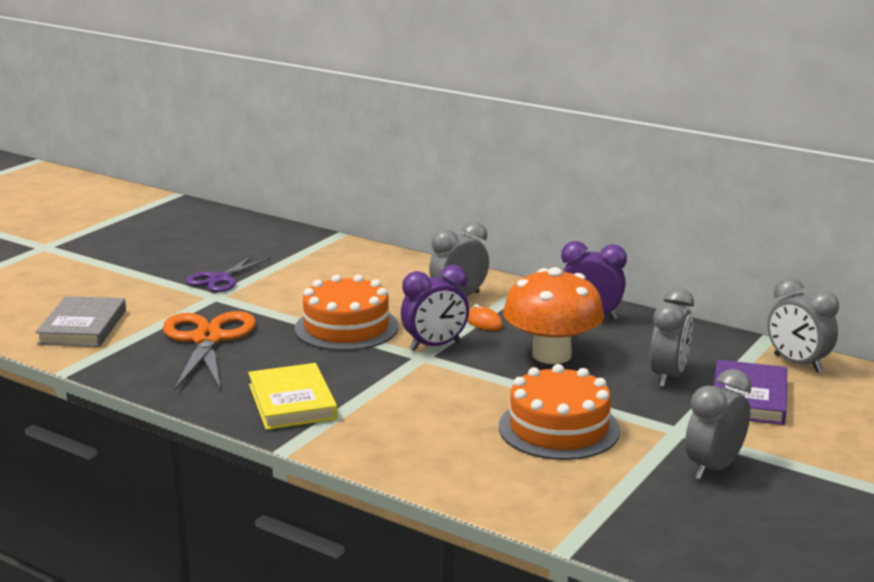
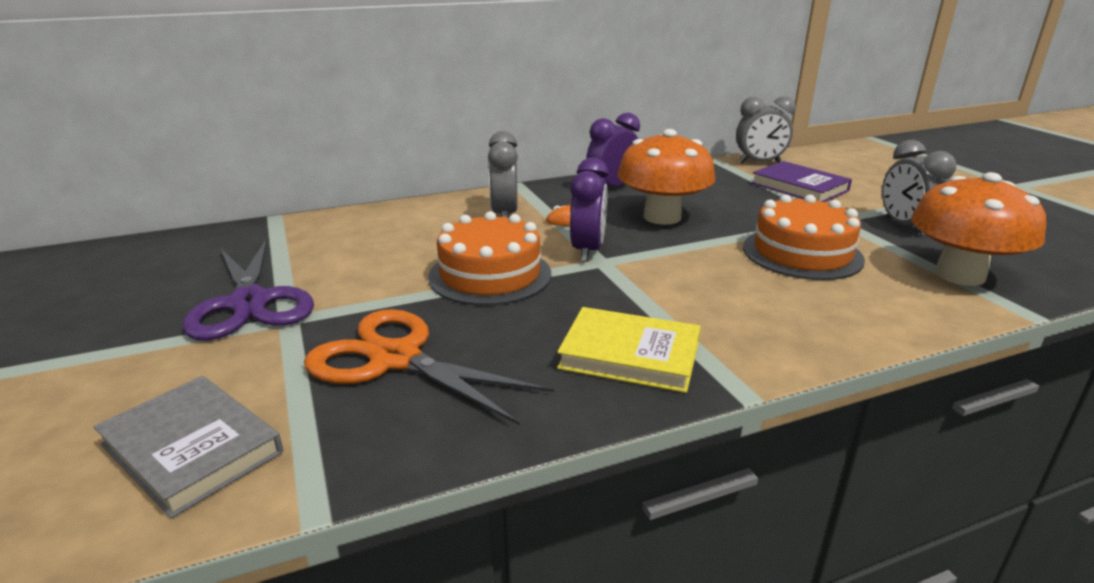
camera: 55 degrees left, 5 degrees up
purple scissors [186,254,270,292] -> purple scissors [183,238,314,340], size x1.59
grey clock [650,288,694,387] -> none
none -> orange mushroom [911,172,1046,286]

